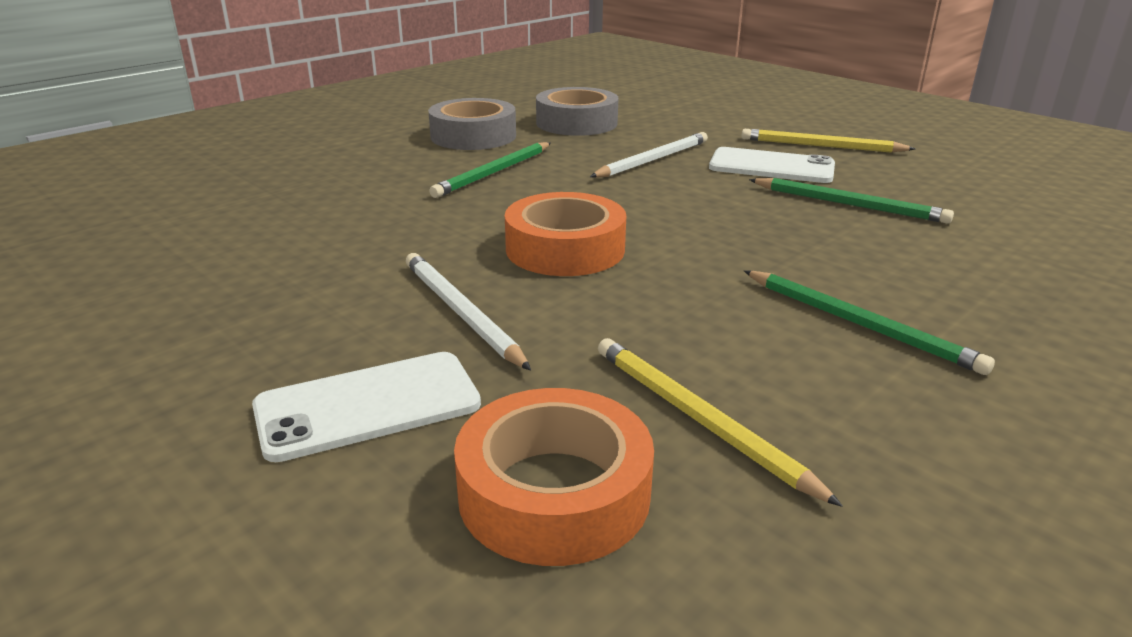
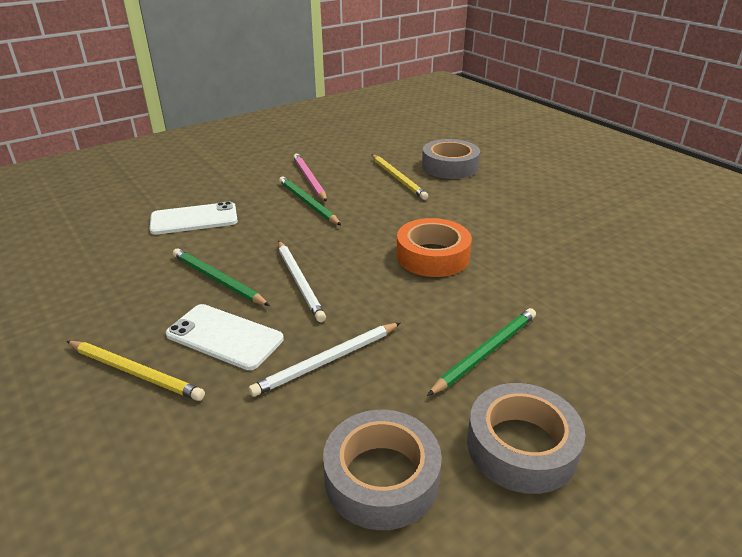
camera: 170 degrees left, 5 degrees up
white phone [252,352,481,462] -> white phone moved to [150,201,238,235]
white pencil [406,253,531,370] -> white pencil moved to [278,241,326,322]
orange tape [454,388,654,566] -> grey tape [422,139,480,179]
none -> pink pencil [293,154,327,202]

